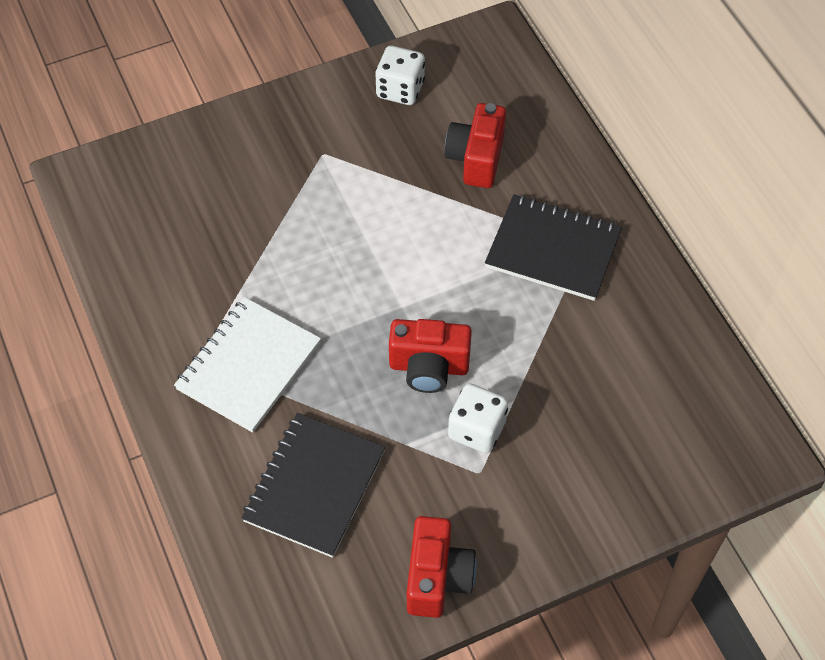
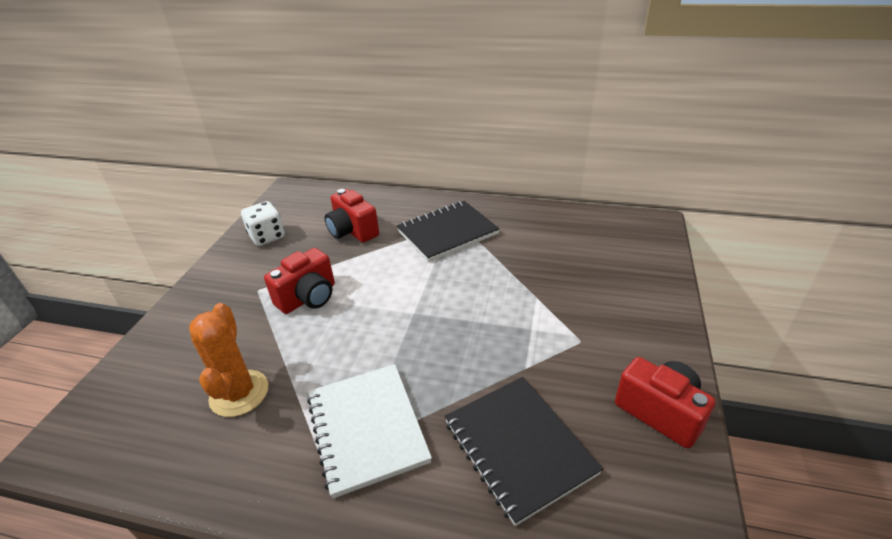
camera: 50 degrees left, 20 degrees down
red camera [389,319,472,393] -> red camera moved to [264,248,335,314]
white dice [448,383,508,453] -> none
none -> orange cactus [189,303,268,417]

